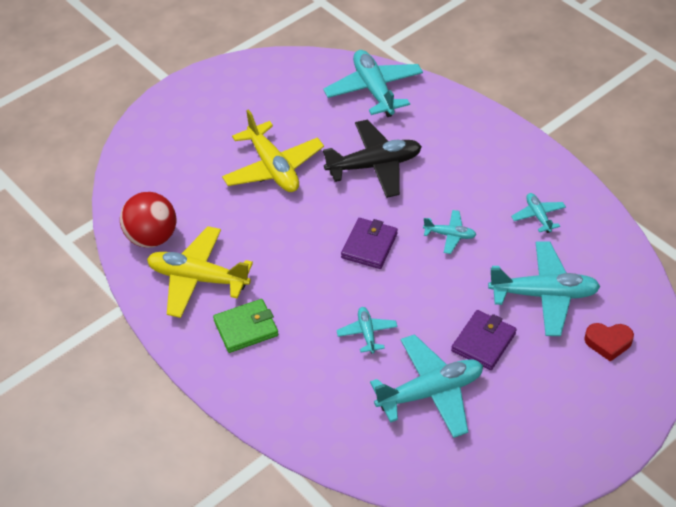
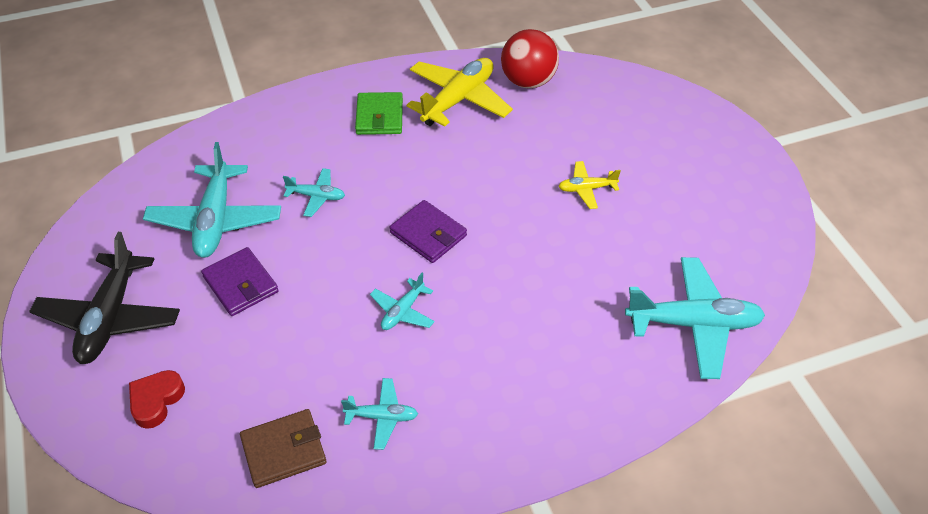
camera: 110 degrees right, 0 degrees up
yellow plane [222,109,324,192] -> yellow plane [558,161,621,209], size x0.50
black plane [323,120,422,198] -> black plane moved to [29,232,180,364]
turquoise plane [488,241,601,336] -> none
none -> brown wallet [240,409,327,488]

